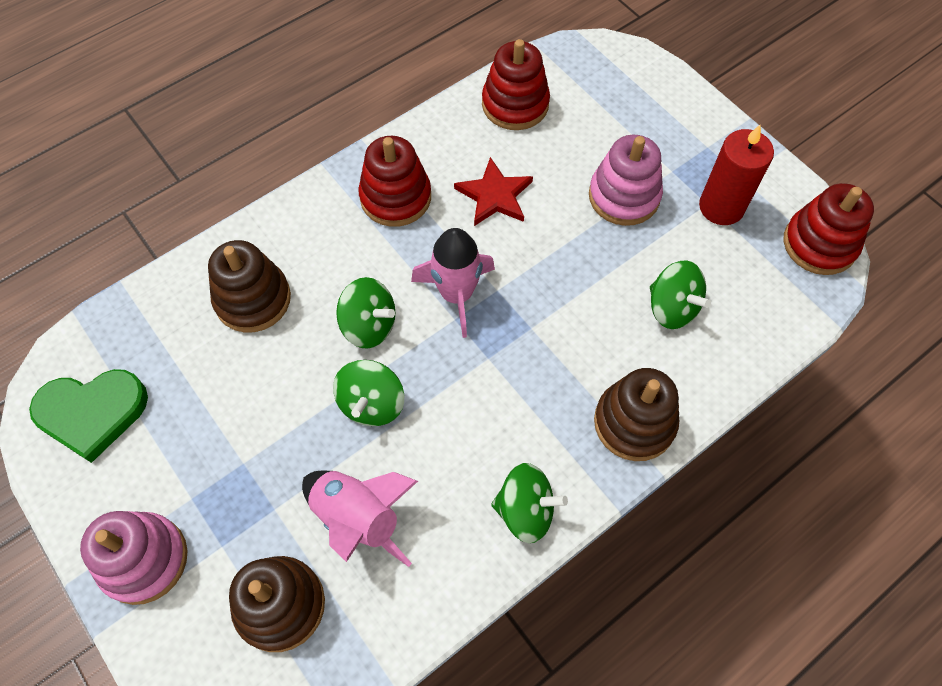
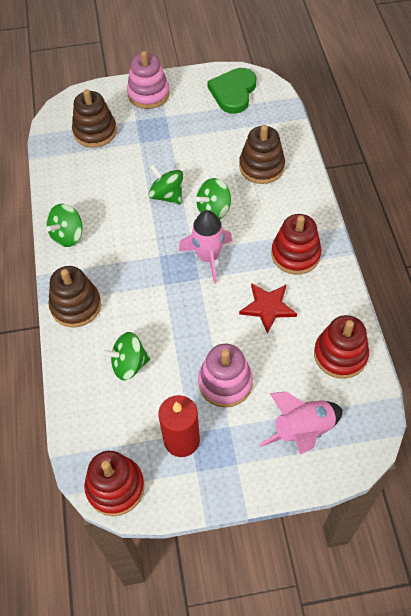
camera: 120 degrees right, 5 degrees down
pink rocket [302,471,418,567] -> pink rocket moved to [259,392,343,455]

